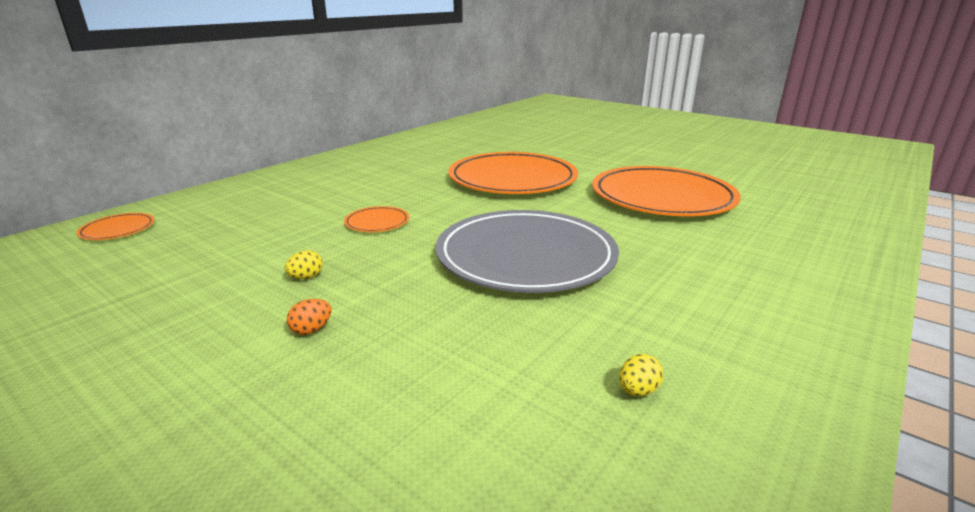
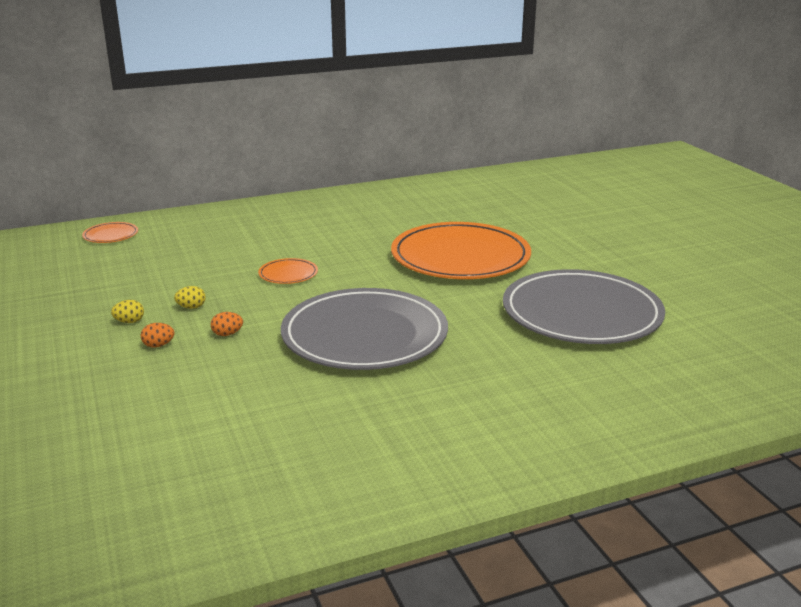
camera: 30 degrees right, 0 degrees up
orange plate [592,166,741,216] -> grey plate [503,269,665,344]
yellow egg [619,354,663,396] -> yellow egg moved to [111,300,144,323]
none -> orange egg [211,312,243,336]

